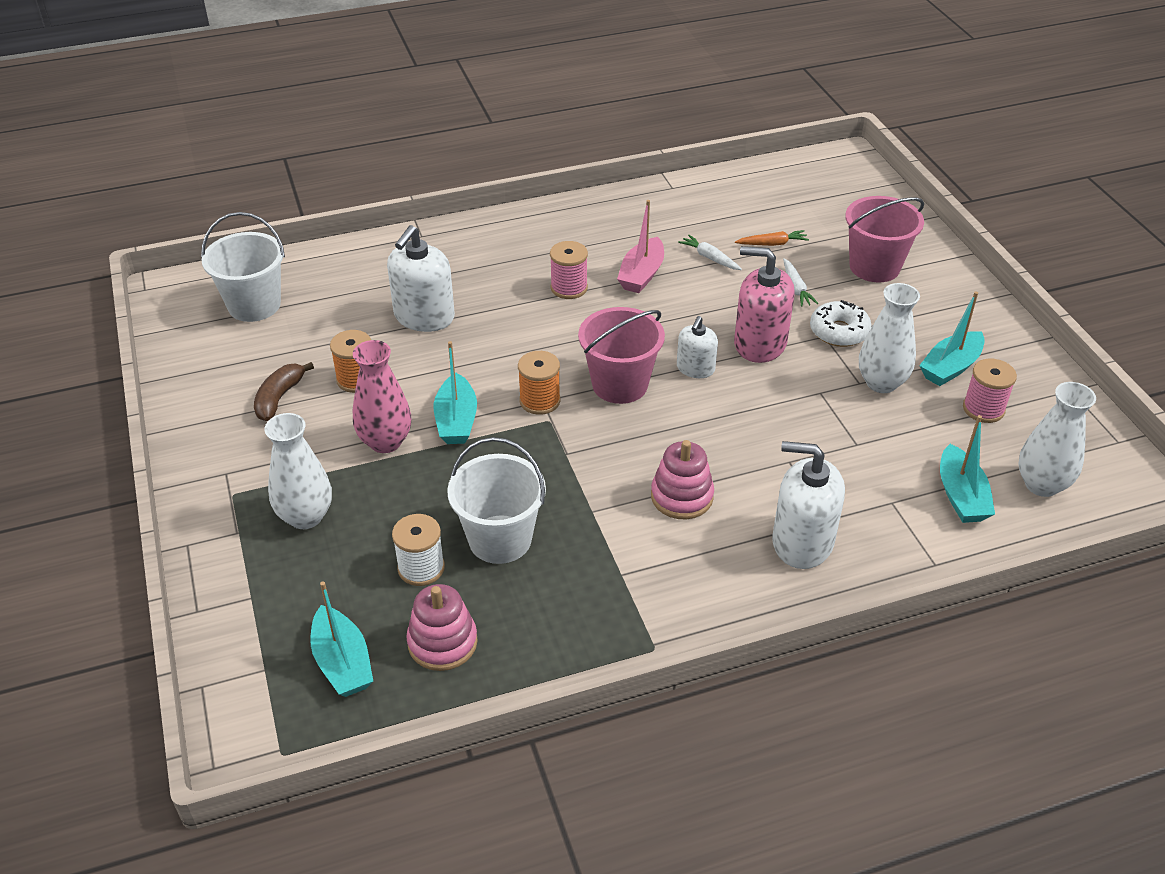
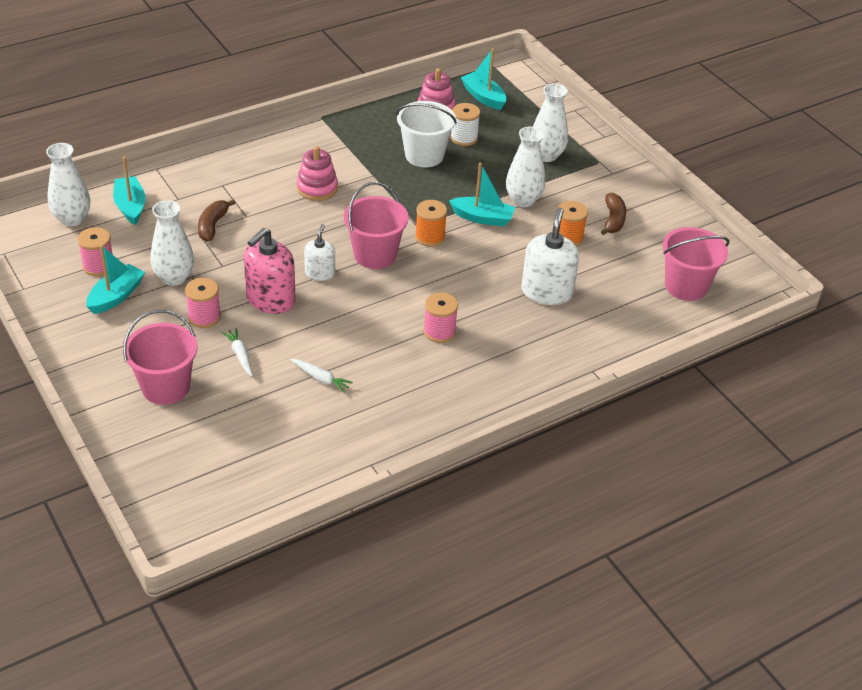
camera: 165 degrees right, 0 degrees up
white bucket [201,212,285,322] -> pink bucket [663,227,729,301]
pink vase [353,340,411,453] -> white vase [506,127,545,207]
turquoise boat [433,341,477,444] -> turquoise boat turned 120 degrees clockwise [449,163,515,226]
pink boat [617,200,664,293] -> none
pink soap dispenser [734,246,795,363] -> pink soap dispenser turned 120 degrees clockwise [244,228,296,314]
orange carrot [735,230,809,246] -> none
white soap dispenser [772,441,845,569] -> none
white donut [810,300,872,347] -> pink spool [185,278,221,328]
none -> brown banana [198,199,236,241]

